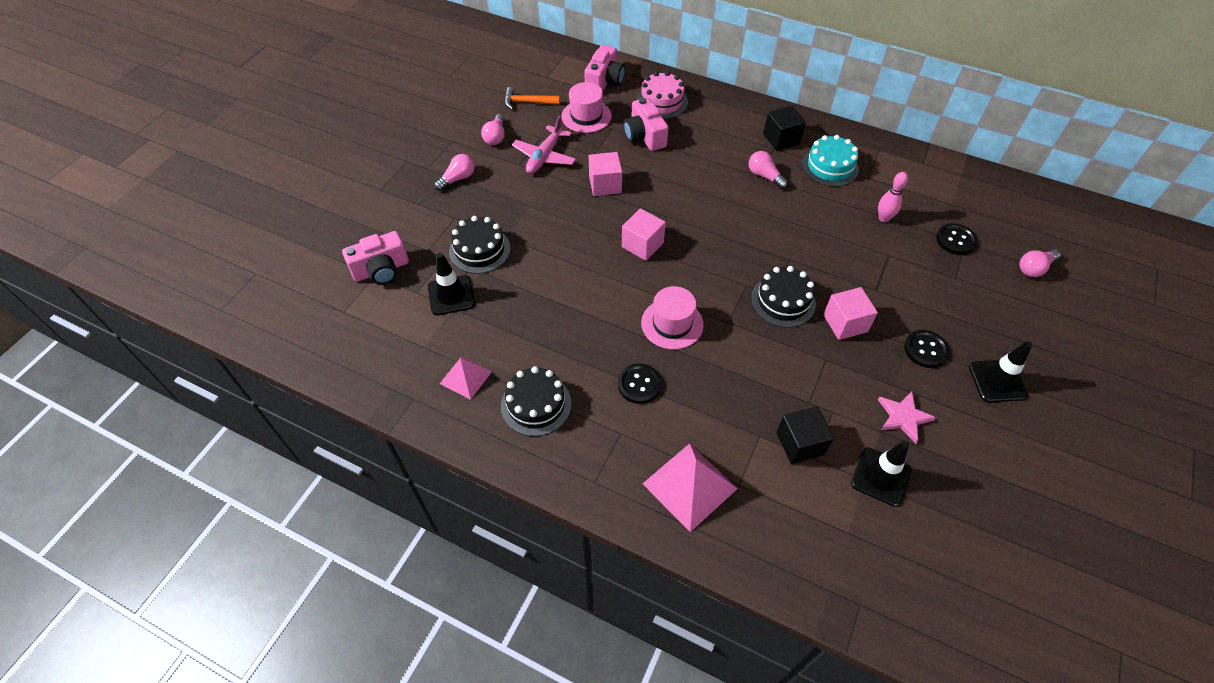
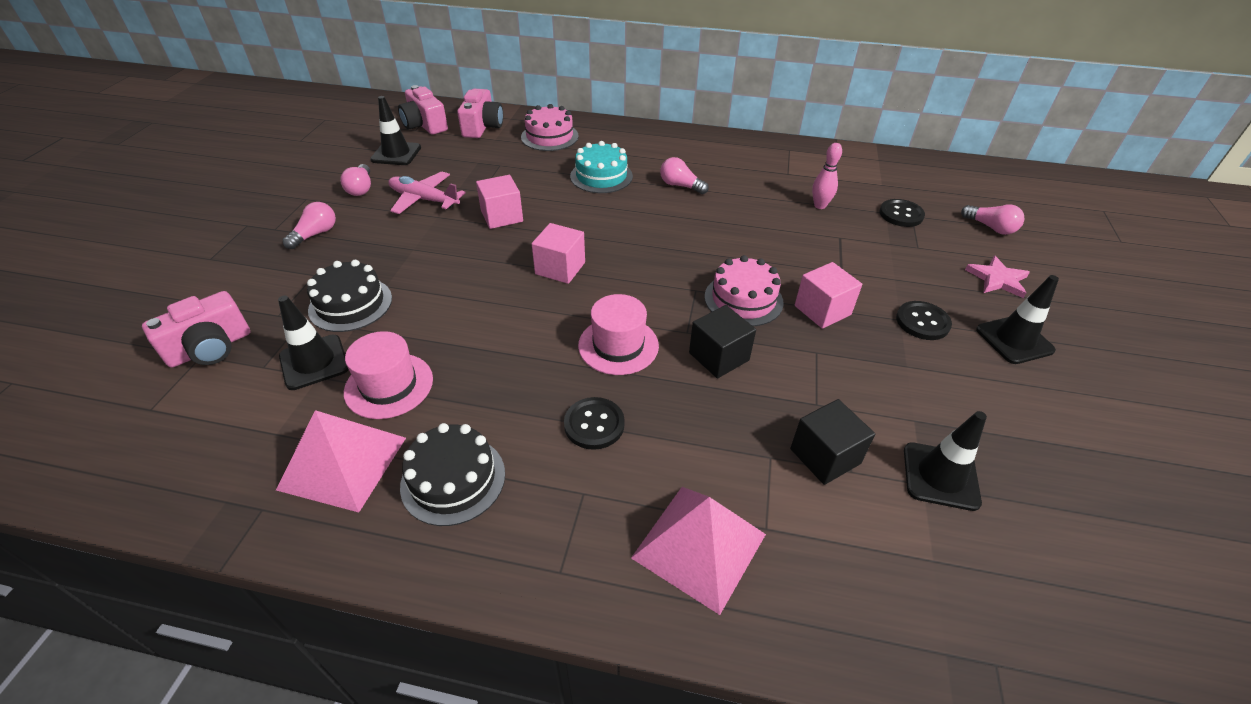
camera: 15 degrees left, 10 degrees down
pink pyramid [440,356,492,400] -> pink pyramid [276,410,406,512], size x1.63
orange hammer [504,87,560,110] -> black traffic cone [370,96,421,165]
pink plane [512,116,576,174] -> pink plane turned 105 degrees clockwise [388,171,466,214]
pink hat [561,82,612,133] -> pink hat moved to [344,331,433,419]
pink camera [624,98,669,151] -> pink camera moved to [398,85,448,135]
black cake [751,266,816,327] -> pink cake [705,255,784,326]
black cube [763,106,806,151] -> black cube moved to [689,305,756,378]
turquoise cake [802,135,859,187] -> turquoise cake moved to [570,141,633,193]
pink star [878,391,936,443] -> pink star moved to [965,256,1030,298]
pink light bulb [1019,249,1060,277] -> pink light bulb turned 90 degrees counterclockwise [961,204,1024,235]

